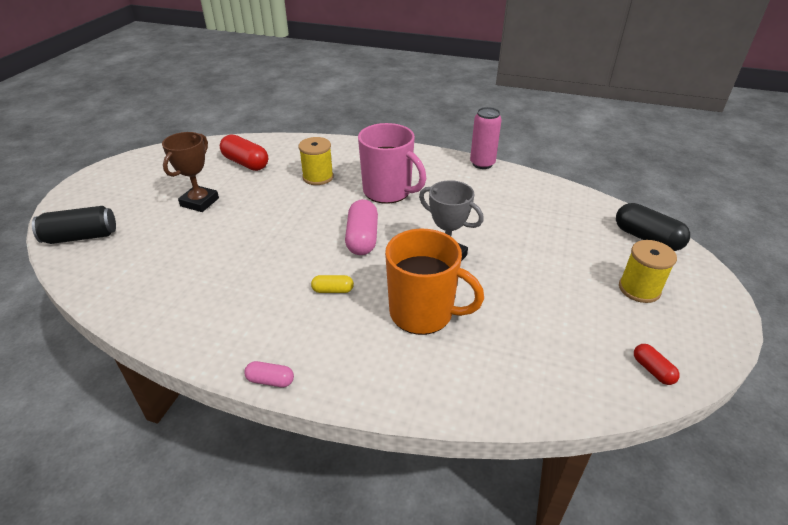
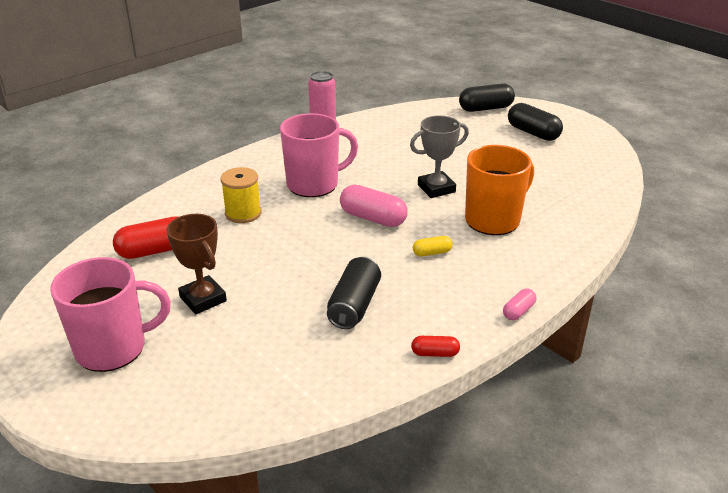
camera: 60 degrees left, 5 degrees down
black can [32,206,116,244] -> black can moved to [327,257,381,329]
yellow capsule [311,275,354,293] -> yellow capsule turned 45 degrees clockwise [413,236,453,256]
yellow spool [619,240,677,303] -> black capsule [508,103,563,141]
red capsule [634,344,680,385] -> red capsule moved to [411,336,460,357]
none -> pink mug [50,257,171,372]

